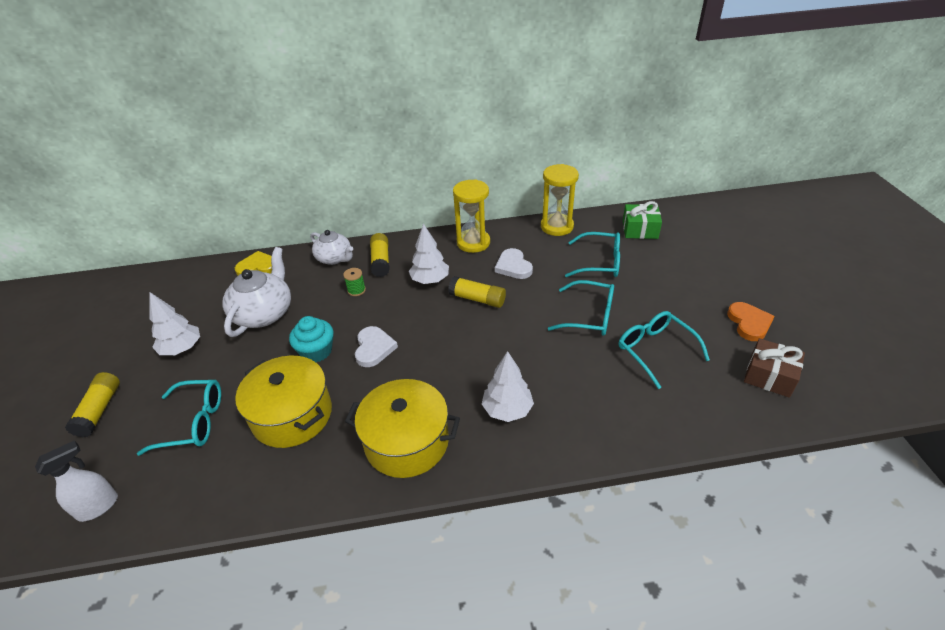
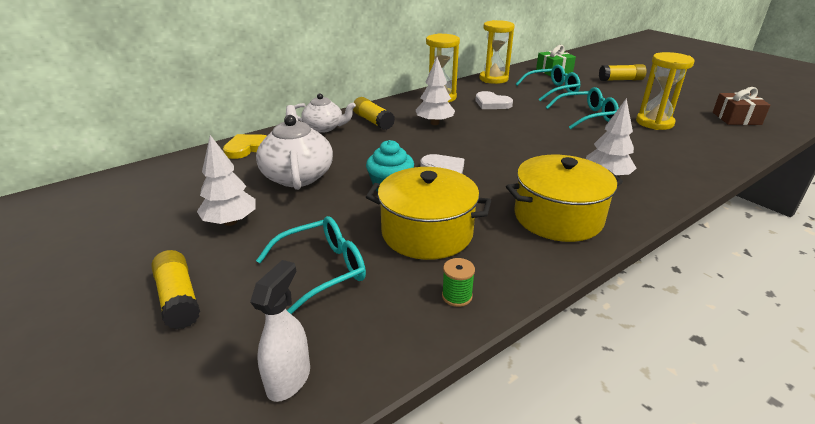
camera: 30 degrees left, 10 degrees down
green spool [343,268,366,296] -> green spool moved to [442,258,475,307]
yellow glue stick [448,276,506,308] -> yellow glue stick moved to [599,64,646,81]
turquoise glasses [619,311,710,389] -> yellow hourglass [636,52,694,130]
orange heart [727,302,775,341] -> none

